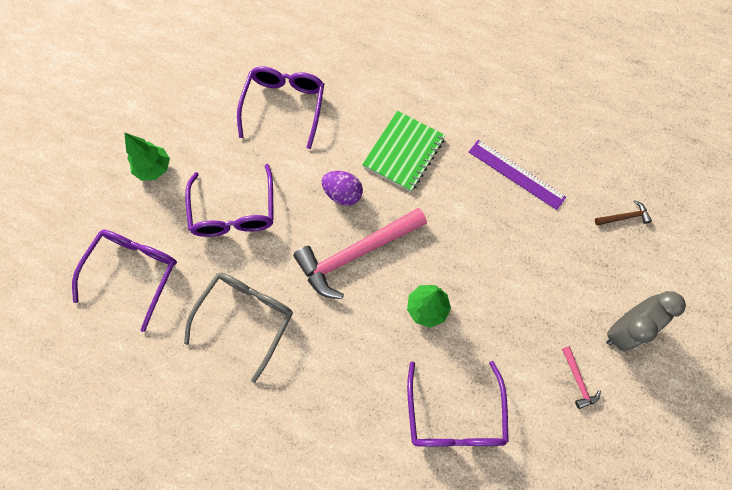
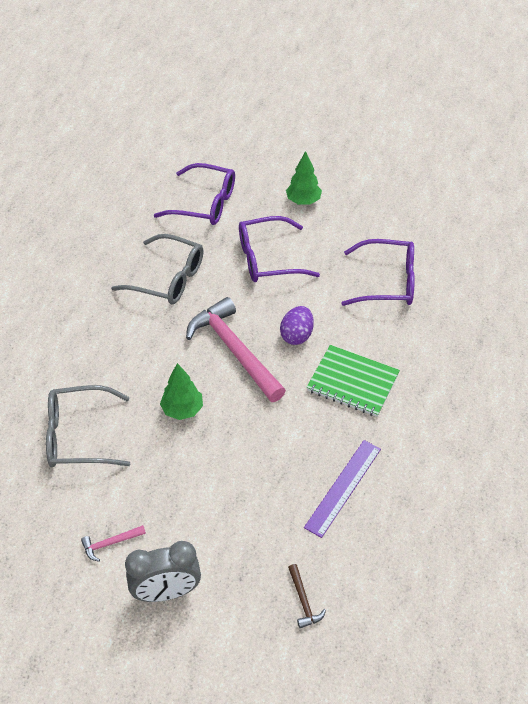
camera: 85 degrees right, 20 degrees down
purple glasses [407,361,509,447] -> grey glasses [46,385,130,467]
grey clock [606,291,686,351] -> grey clock turned 60 degrees counterclockwise [125,541,201,602]

